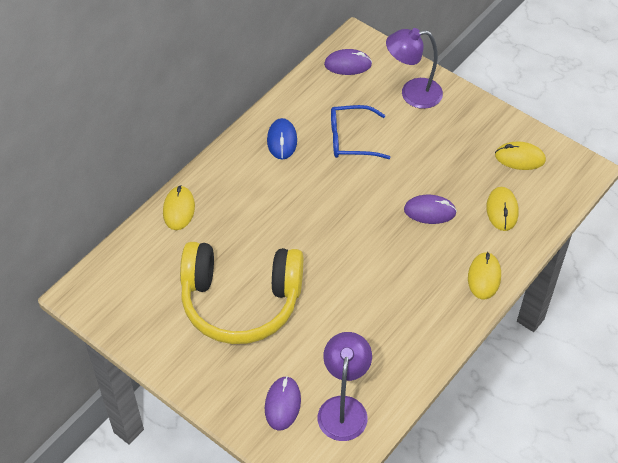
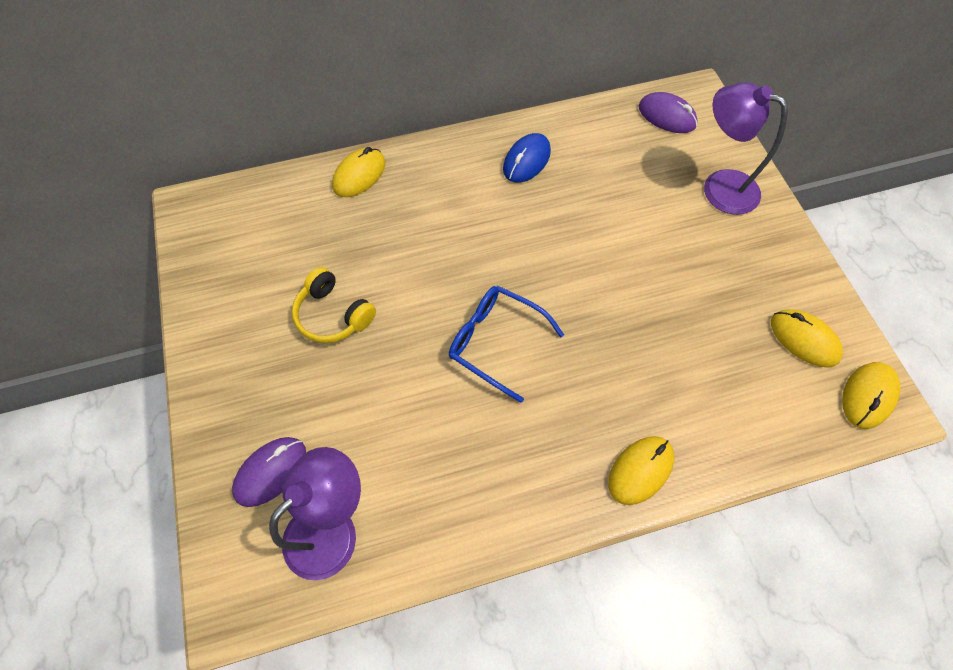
camera: 35 degrees right, 10 degrees up
yellow headphones [180,242,303,344] -> yellow headphones [292,267,376,343], size x0.47
blue glasses [331,105,391,159] -> blue glasses moved to [449,286,564,403]
purple mouse [404,195,457,224] -> none
yellow mouse [486,187,519,231] -> yellow mouse moved to [842,362,901,429]

